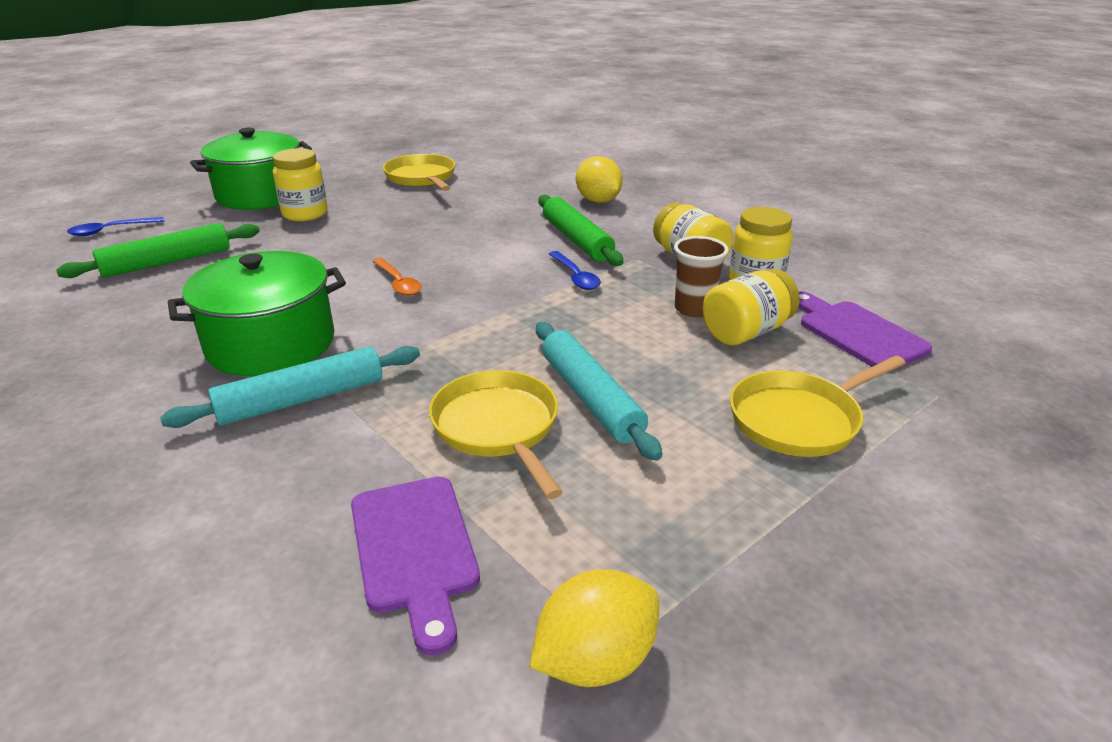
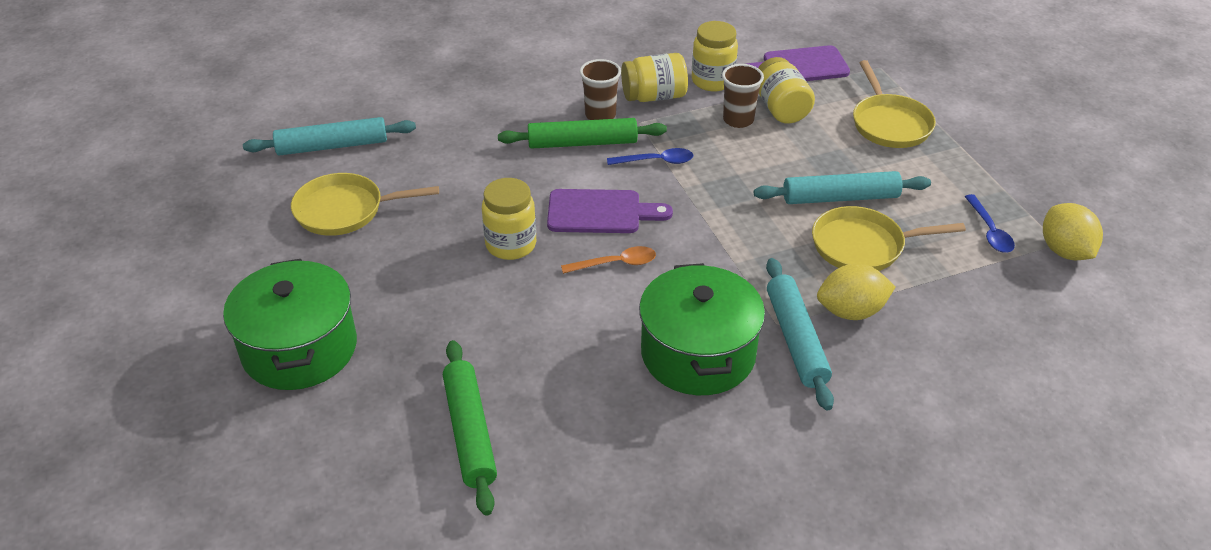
camera: 70 degrees left, 10 degrees up
blue spoon [67,217,164,236] -> blue spoon moved to [965,194,1015,253]
yellow jar [273,148,328,221] -> yellow jar moved to [482,178,536,260]
purple cutting board [351,477,480,655] -> purple cutting board moved to [547,189,673,233]
yellow lemon [576,156,623,203] -> yellow lemon moved to [817,264,895,320]
none -> turquoise rolling pin [243,117,416,155]
none -> brown cup [580,59,621,120]

